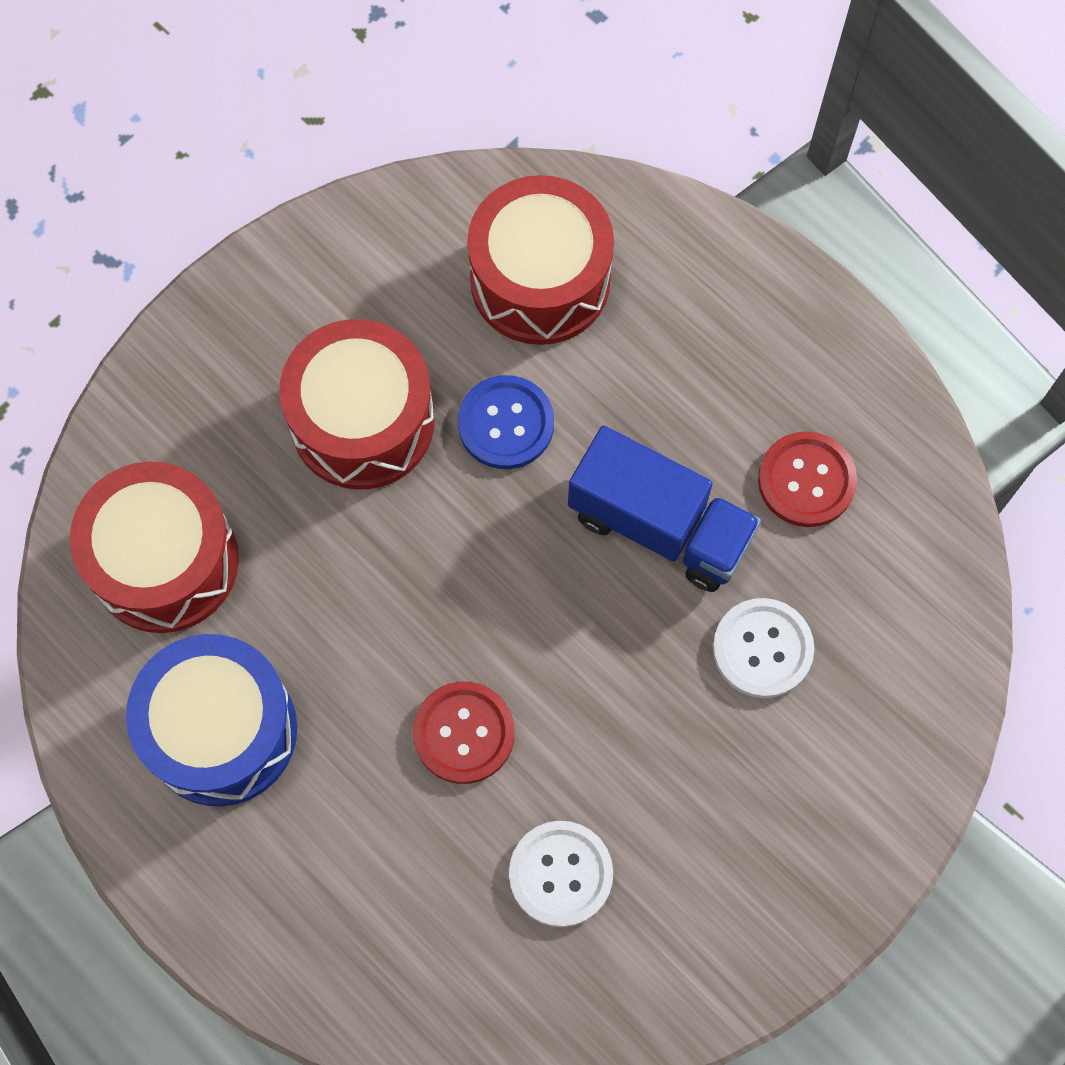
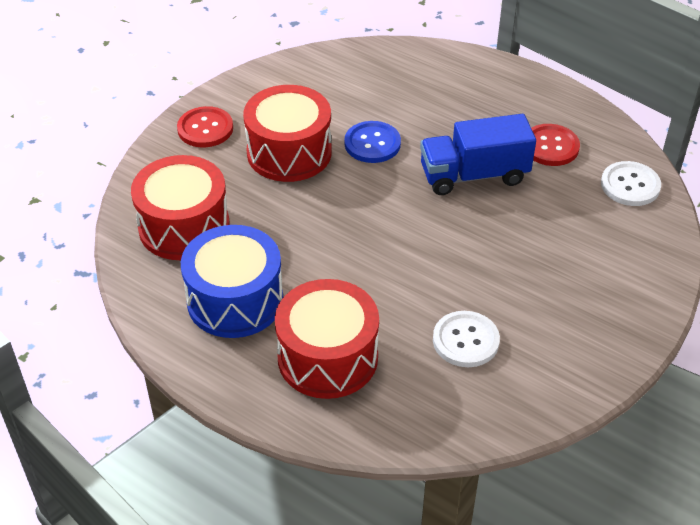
camera: 10 degrees left, 25 degrees down
red button [413,682,514,784] -> red button moved to [177,106,233,148]
red drum [467,175,614,345] -> red drum moved to [275,279,379,399]
blue truck [568,426,761,592] -> blue truck turned 150 degrees clockwise [420,114,536,195]
white button [713,598,814,698] -> white button moved to [601,161,661,206]

